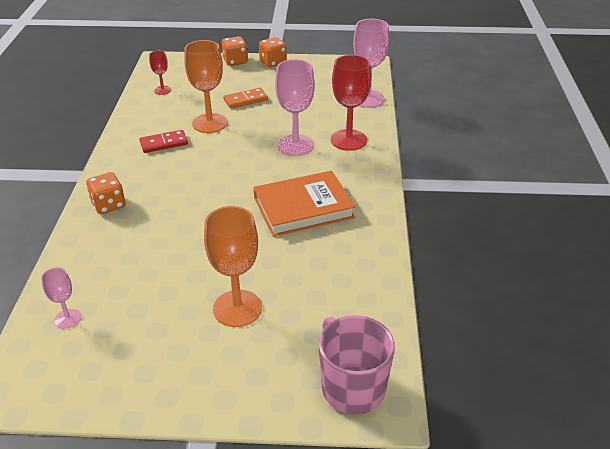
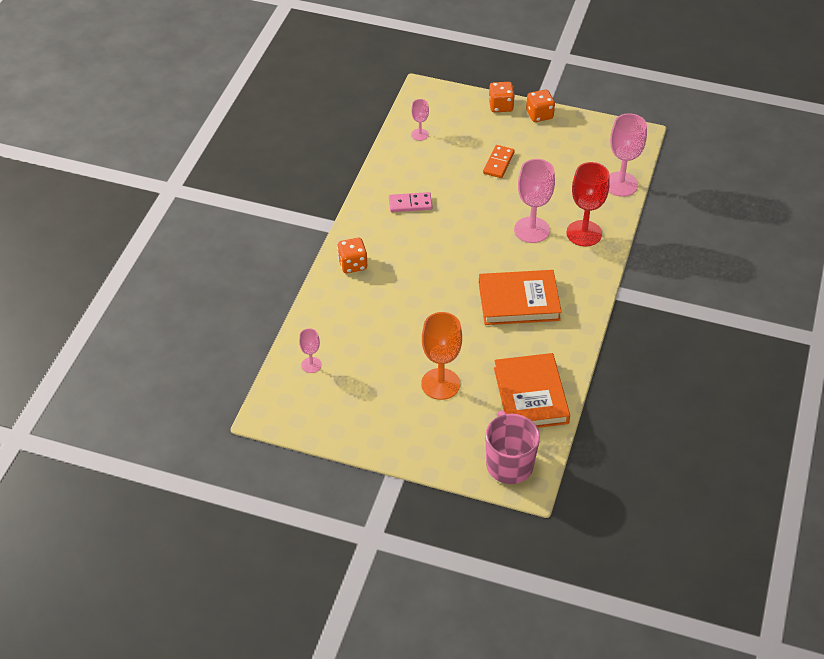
camera: 15 degrees right, 10 degrees up
red domino [140,130,188,153] -> pink domino [389,192,432,212]
red goblet [149,51,171,95] -> pink goblet [411,99,429,141]
orange goblet [184,40,228,133] -> none
orange domino [223,88,268,109] -> orange domino turned 60 degrees counterclockwise [483,145,515,178]
none -> orange book [494,353,570,428]

